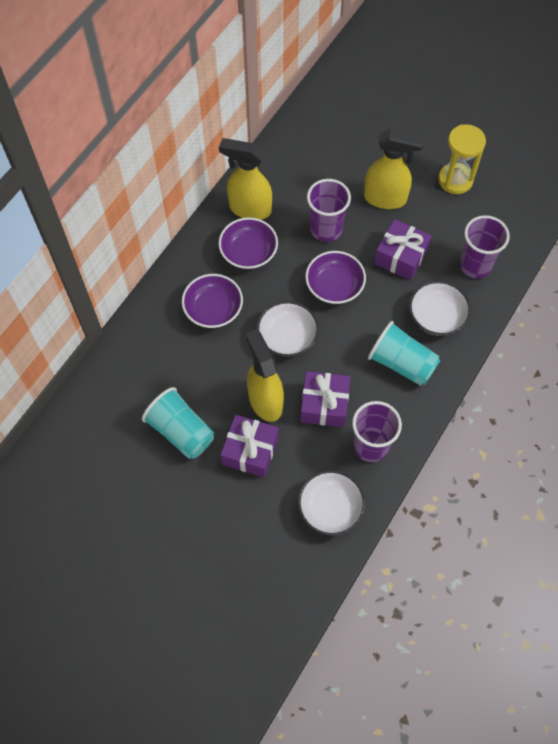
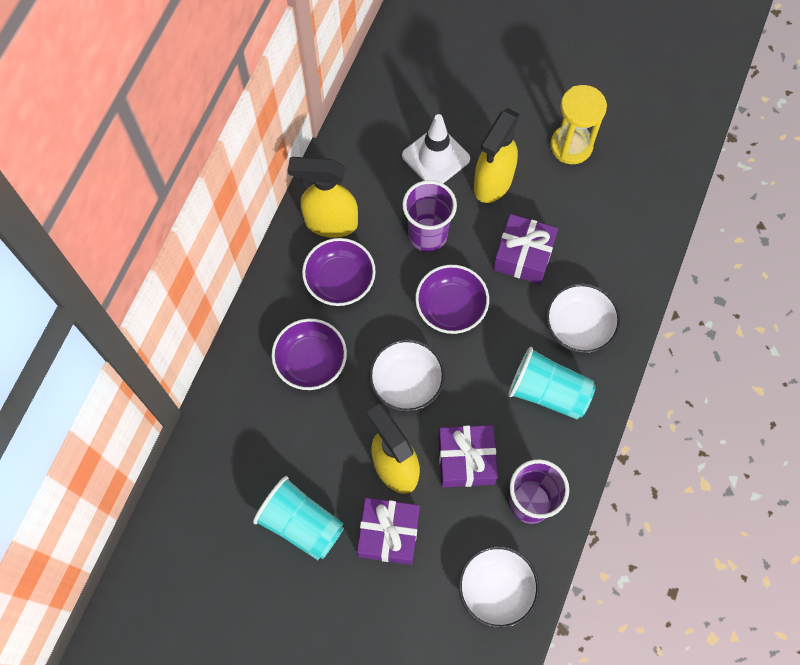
camera: 10 degrees left, 5 degrees up
yellow spray bottle [364,129,425,209] -> yellow spray bottle turned 120 degrees clockwise [474,108,520,203]
purple cup [459,215,510,278] -> none
none -> white traffic cone [402,114,470,183]

